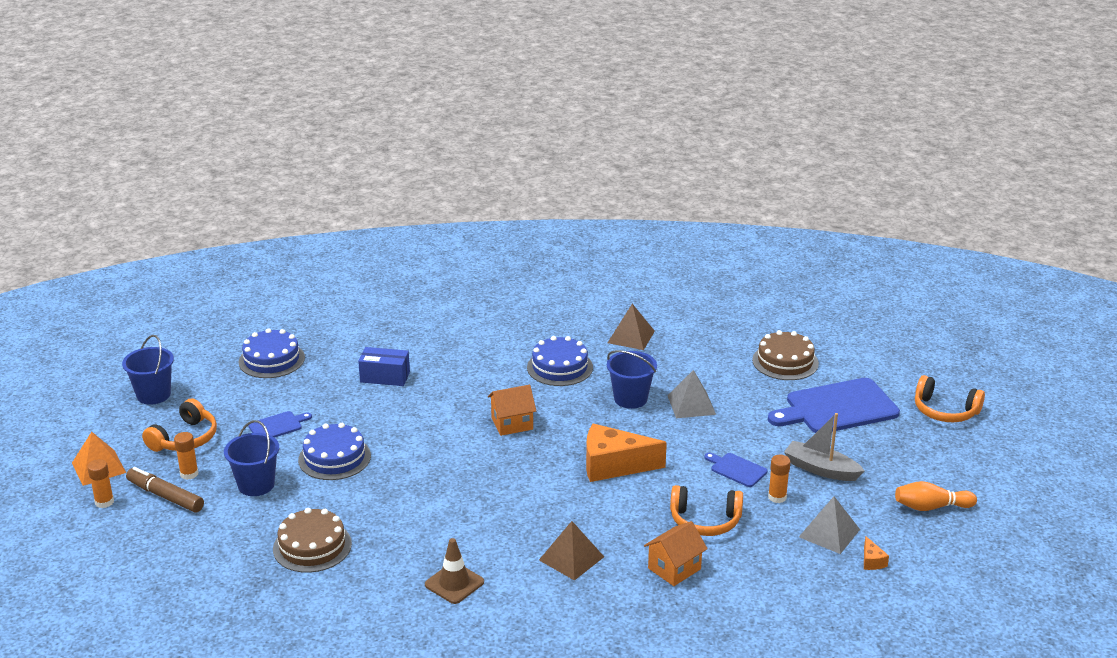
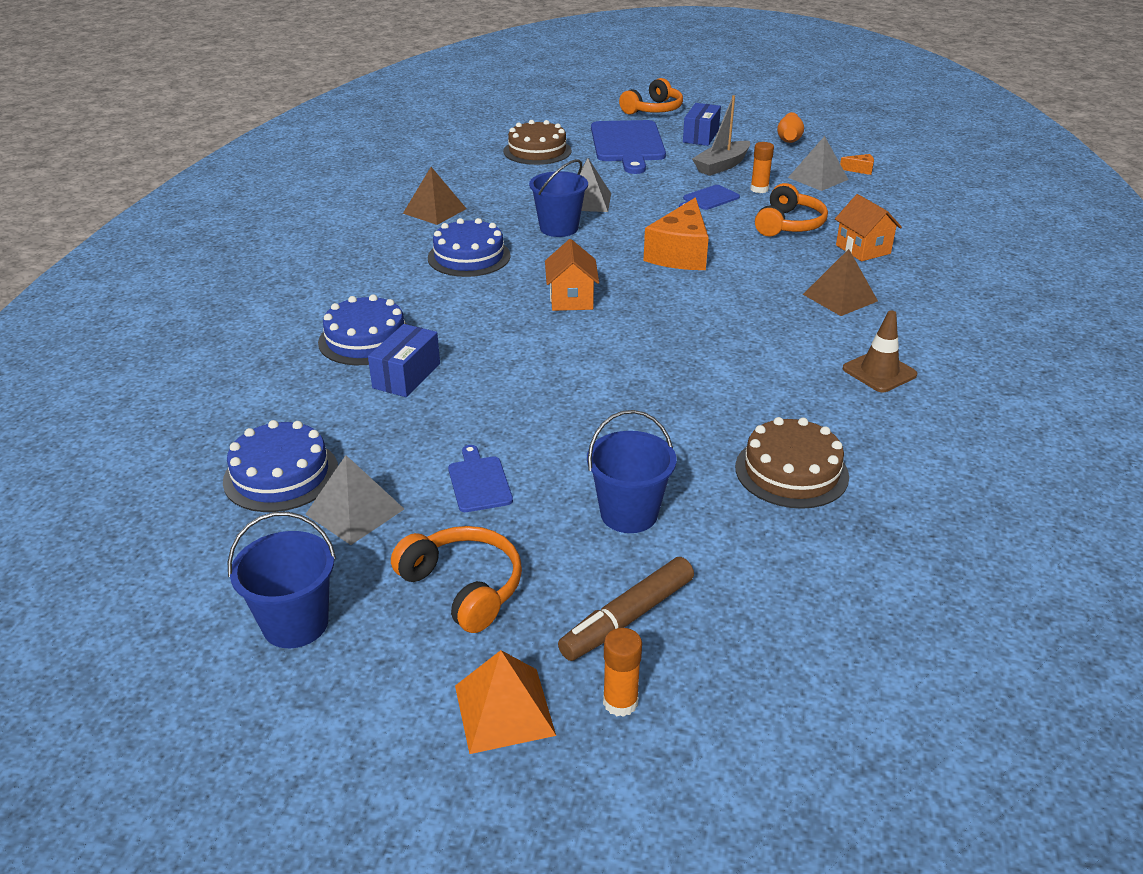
camera: 75 degrees left, 5 degrees up
orange glue stick [174,432,198,480] -> none
blue cake [298,423,371,480] -> blue cake moved to [318,294,408,365]
none -> grey pyramid [305,455,404,545]
none -> blue box [683,103,721,146]

